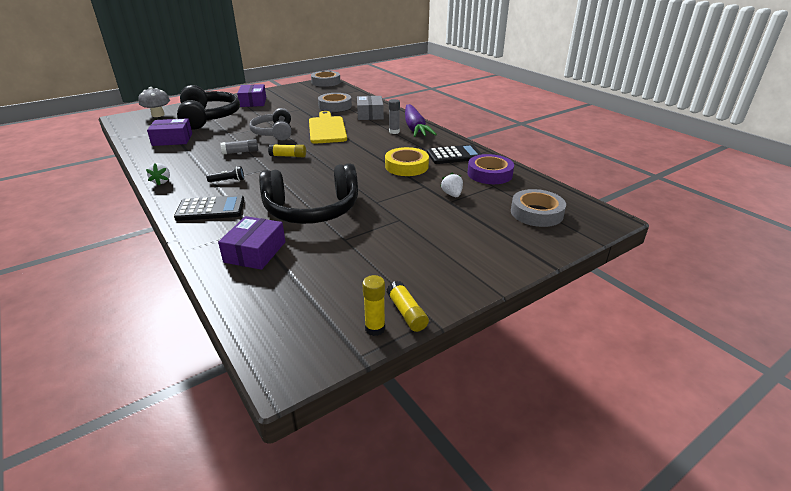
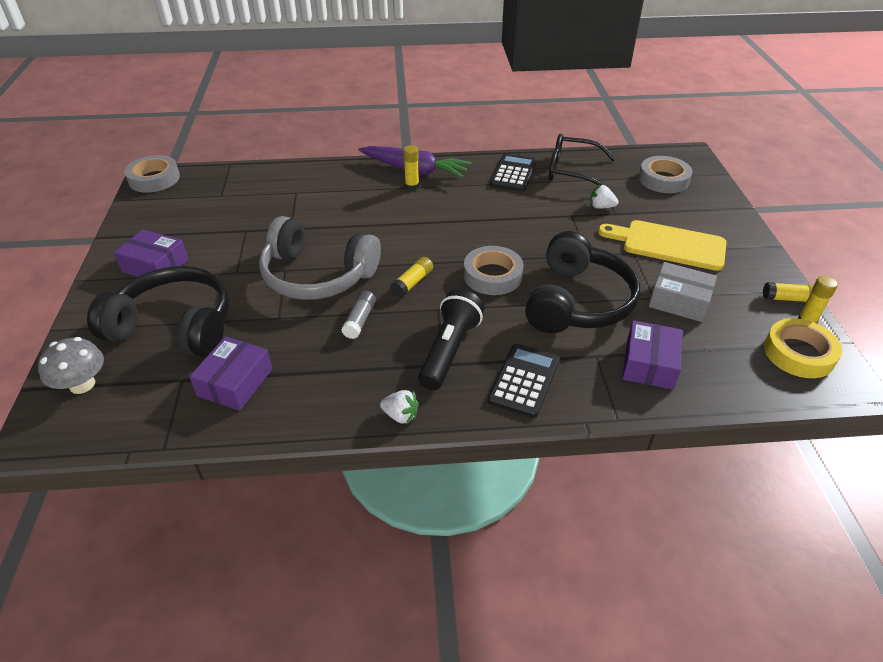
camera: 60 degrees left, 10 degrees up
black flashlight [206,166,244,182] -> black flashlight [418,289,484,390], size x2.15
purple box [218,216,285,270] -> purple box turned 60 degrees clockwise [622,320,682,390]
grey headphones [249,108,291,140] -> grey headphones [259,216,381,300], size x1.52
yellow cutting board [309,111,347,144] -> yellow cutting board moved to [598,220,727,271]
grey tape [318,93,352,112] -> grey tape moved to [464,246,524,295]
grey box [357,96,384,120] -> grey box moved to [649,262,717,322]
yellow tape [385,147,429,176] -> yellow tape moved to [764,318,842,378]
grey glue stick [389,99,400,134] -> yellow glue stick [403,145,419,191]
purple tape [467,154,514,184] -> black glasses [549,134,616,186]

